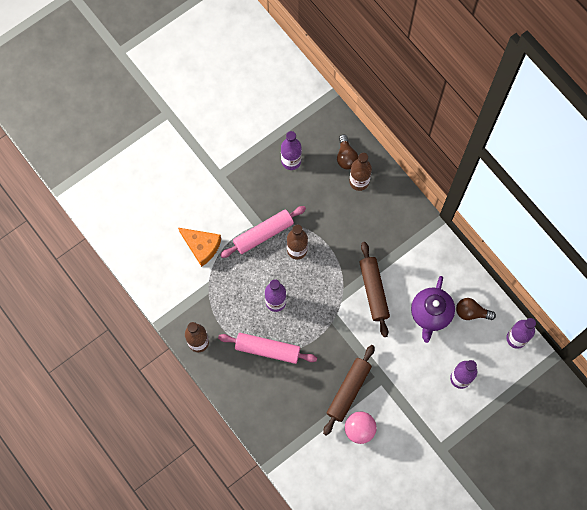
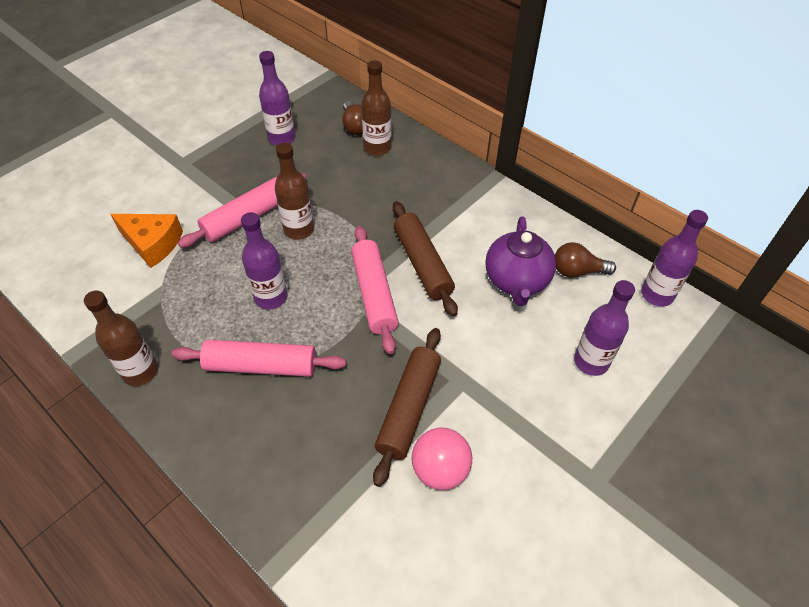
camera: 10 degrees left, 20 degrees down
none -> pink rolling pin [351,226,399,354]

